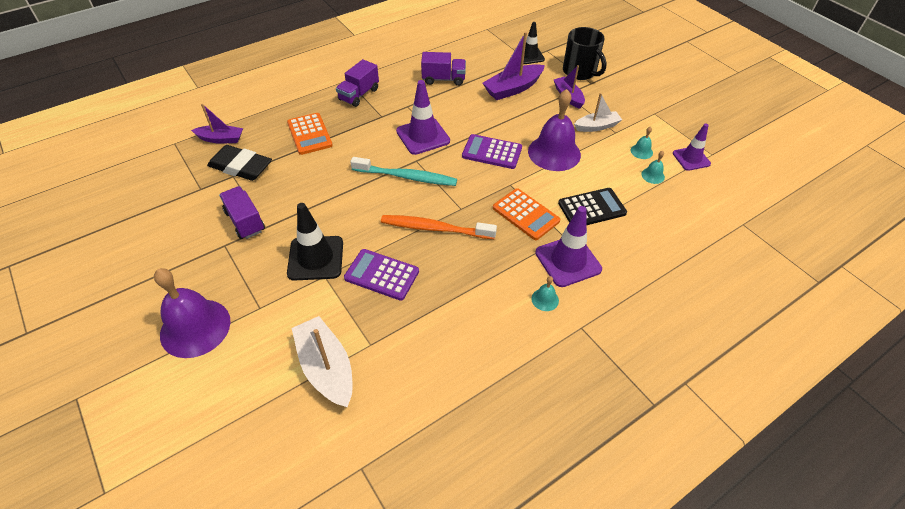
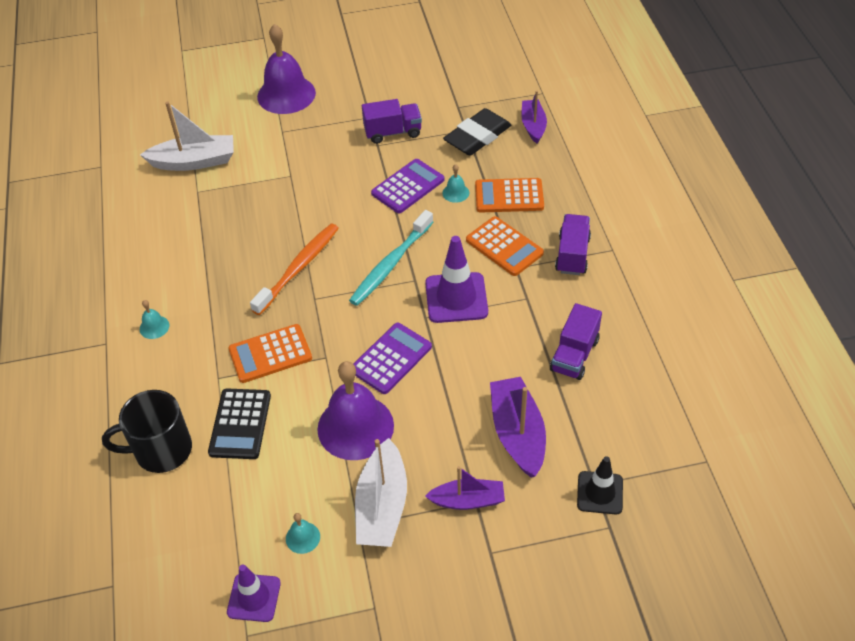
camera: 115 degrees right, 0 degrees up
purple boat [191,104,243,144] -> purple boat turned 150 degrees clockwise [521,91,547,144]
black traffic cone [287,203,343,281] -> none
purple truck [336,59,379,107] -> purple truck turned 45 degrees clockwise [555,214,591,275]
purple calculator [344,249,419,301] -> purple calculator moved to [371,159,444,213]
purple traffic cone [535,206,602,287] -> none
black mug [563,27,607,80] -> black mug moved to [102,390,192,473]
white boat [574,93,622,132] -> white boat [355,438,407,547], size x1.54
turquoise bell [641,151,665,184] -> turquoise bell moved to [442,164,469,203]
none -> orange calculator [466,216,544,276]

